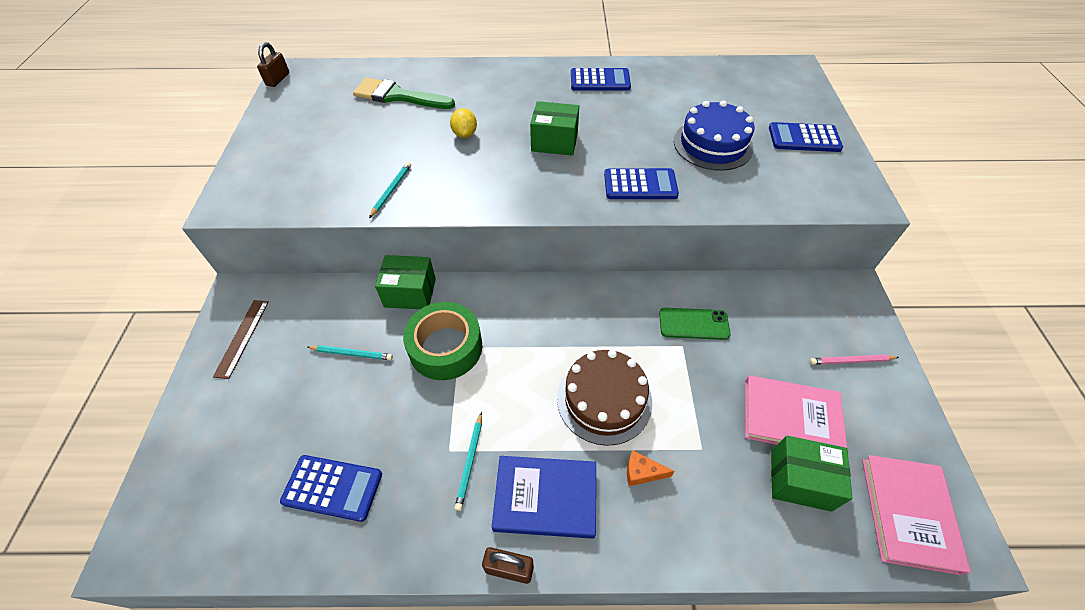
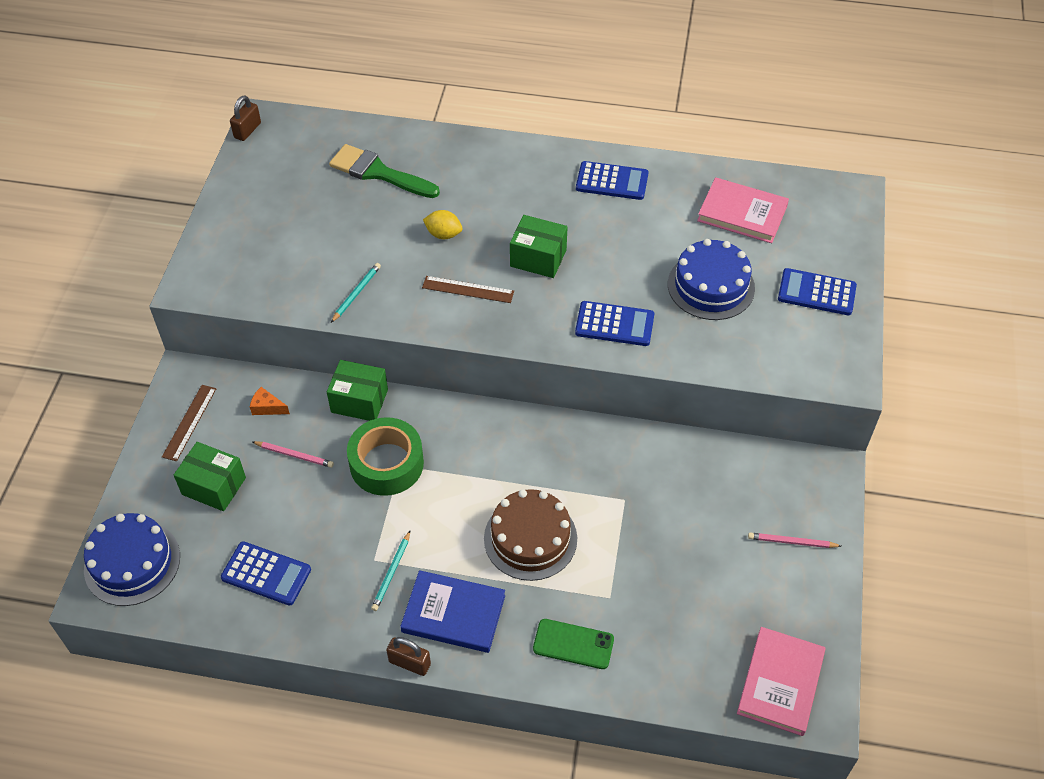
camera: 10 degrees right, 0 degrees up
turquoise pencil [307,345,393,360] -> pink pencil [252,441,334,468]
yellow lemon [450,108,477,138] -> yellow lemon turned 75 degrees counterclockwise [423,210,462,239]
orange cheese [627,450,675,486] -> orange cheese moved to [250,387,290,415]
green phone [659,308,731,340] -> green phone moved to [533,619,614,669]
pink book [745,375,848,451] -> pink book moved to [697,177,789,243]
green box [771,436,853,512] -> green box moved to [174,442,246,511]
none -> blue cake [84,513,180,606]
none -> brown ruler [422,276,514,303]

